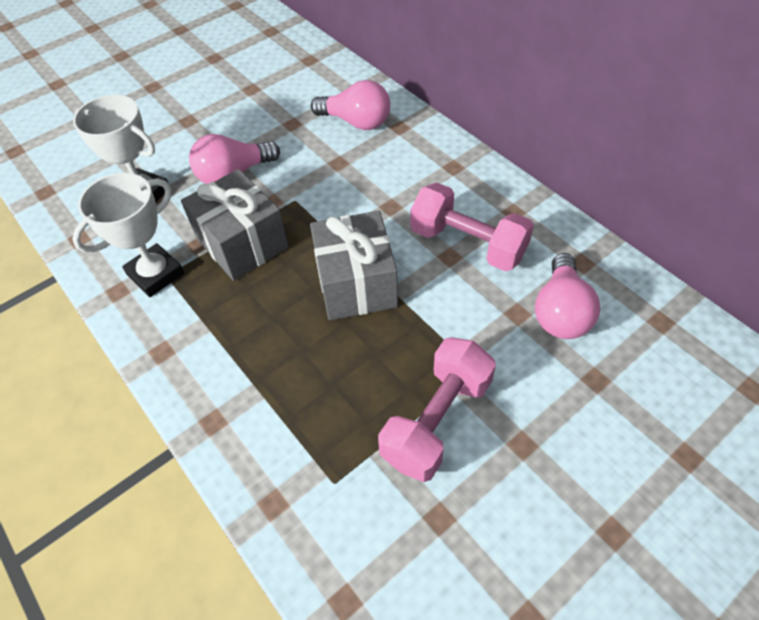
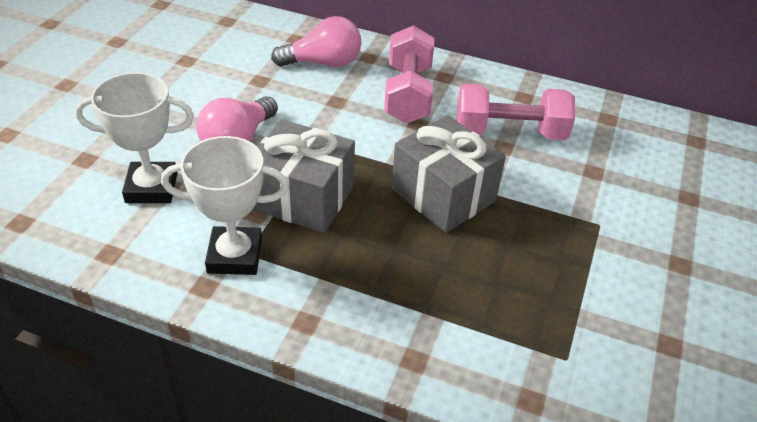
camera: 35 degrees left, 10 degrees down
white trophy [72,173,184,297] -> white trophy turned 75 degrees clockwise [161,136,289,275]
pink dumbbell [378,337,496,482] -> pink dumbbell moved to [384,25,434,124]
pink light bulb [535,253,600,339] -> none

